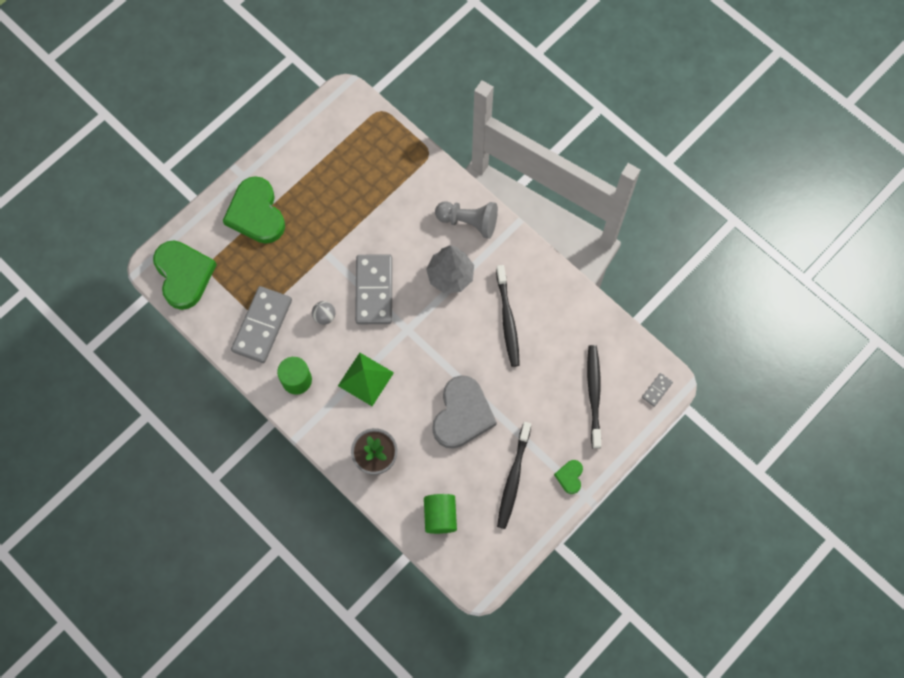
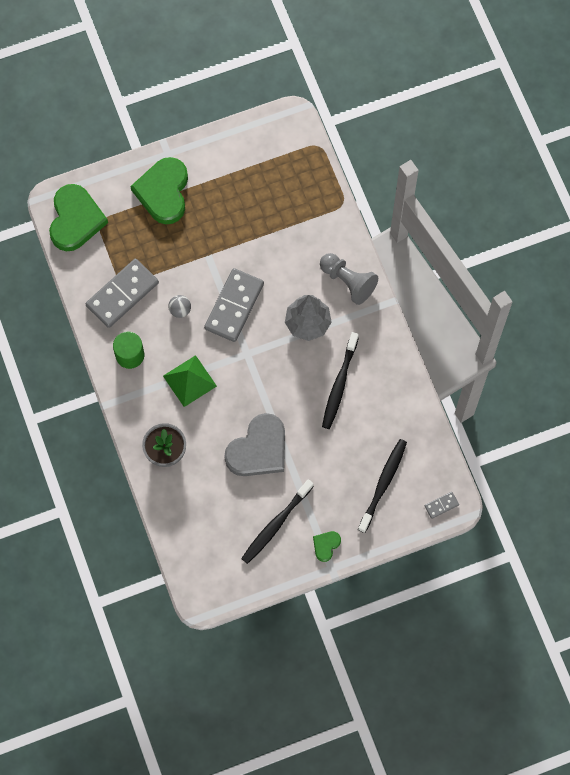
camera: 25 degrees right, 0 degrees up
green cylinder [424,494,457,534] -> none

